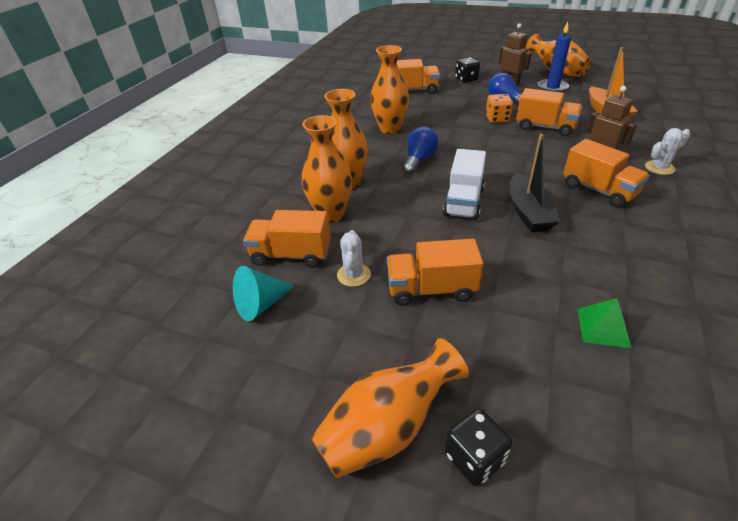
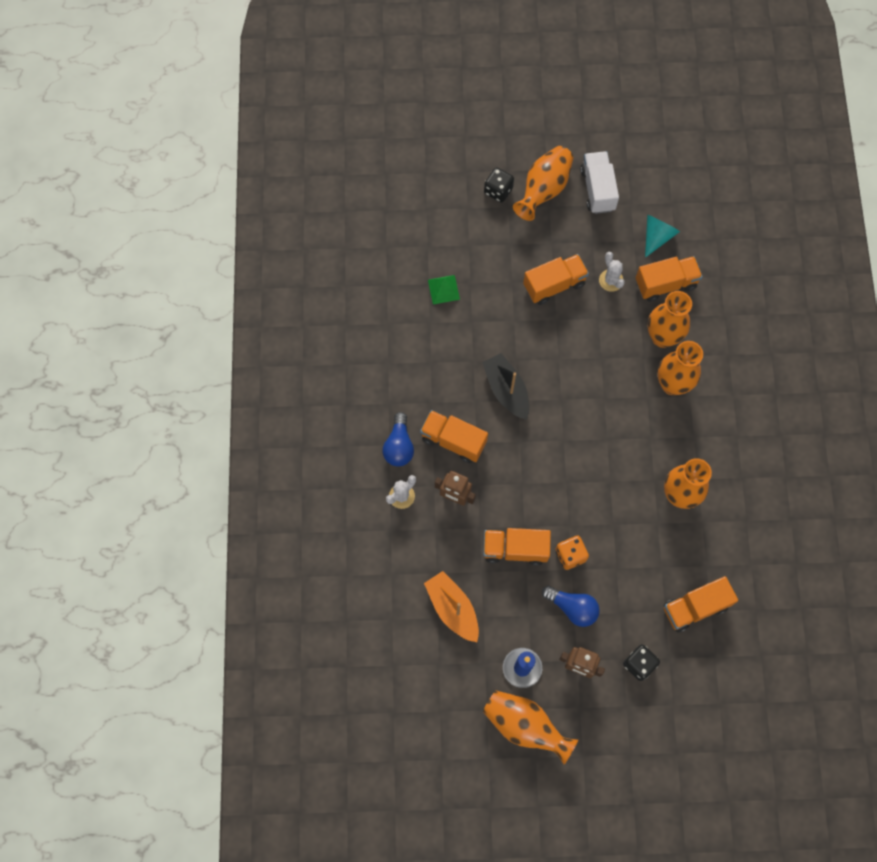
camera: 155 degrees right, 30 degrees up
blue light bulb [402,127,438,175] -> blue light bulb moved to [382,412,414,467]
white truck [443,149,486,220] -> white truck moved to [580,151,619,214]

